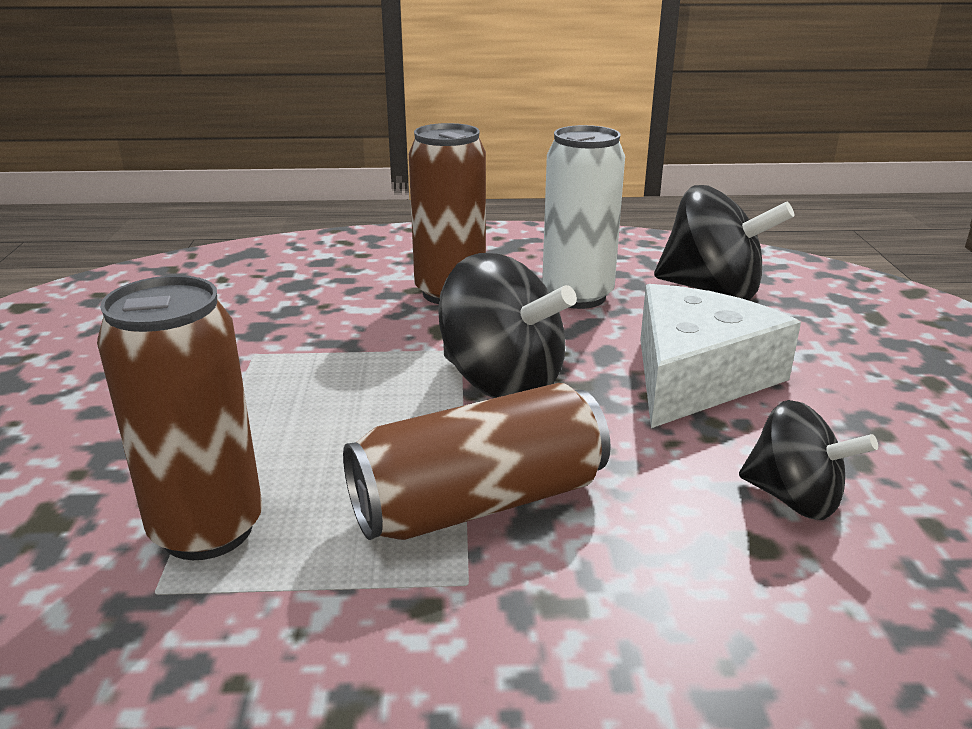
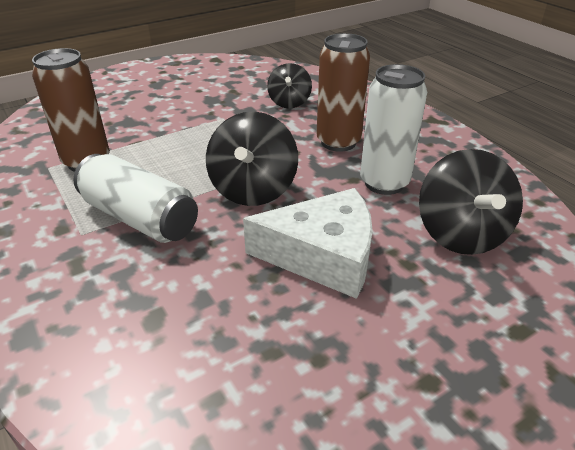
camera: 60 degrees right, 10 degrees up
brown can [343,383,611,540] -> white can [74,154,198,243]
black spinning top [739,400,878,520] -> black spinning top moved to [267,63,312,108]

